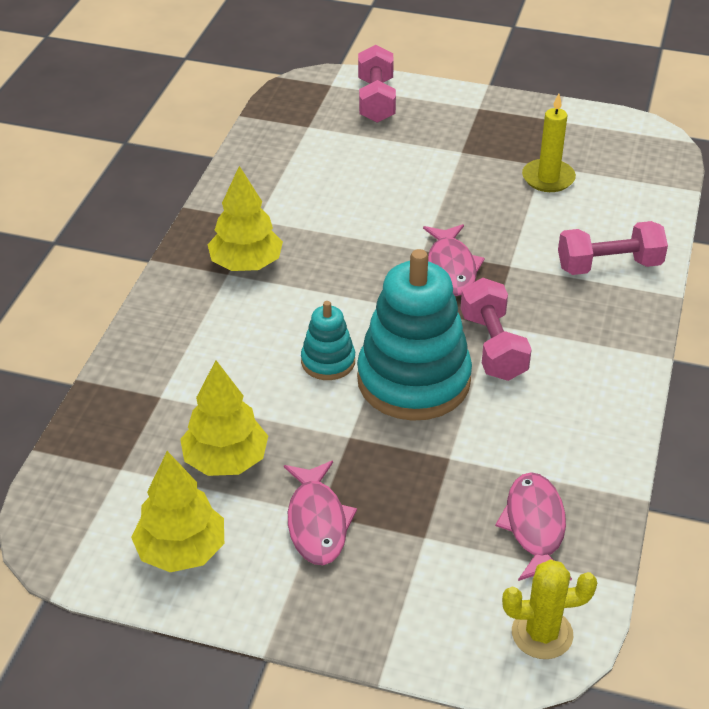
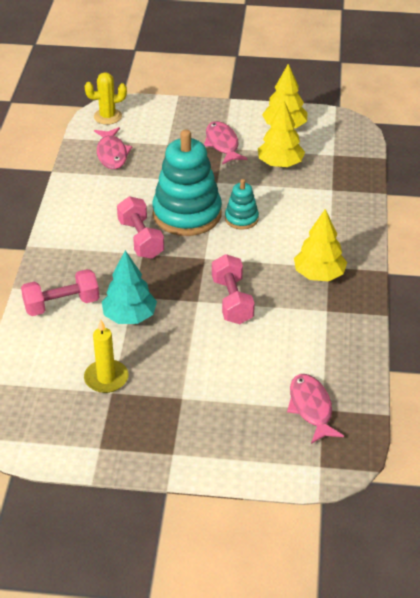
camera: 170 degrees right, 0 degrees up
pink dumbbell [358,45,396,123] -> pink dumbbell moved to [212,254,255,324]
pink fish [423,224,485,296] -> pink fish moved to [287,374,344,444]
none -> turquoise tree [102,250,157,324]

